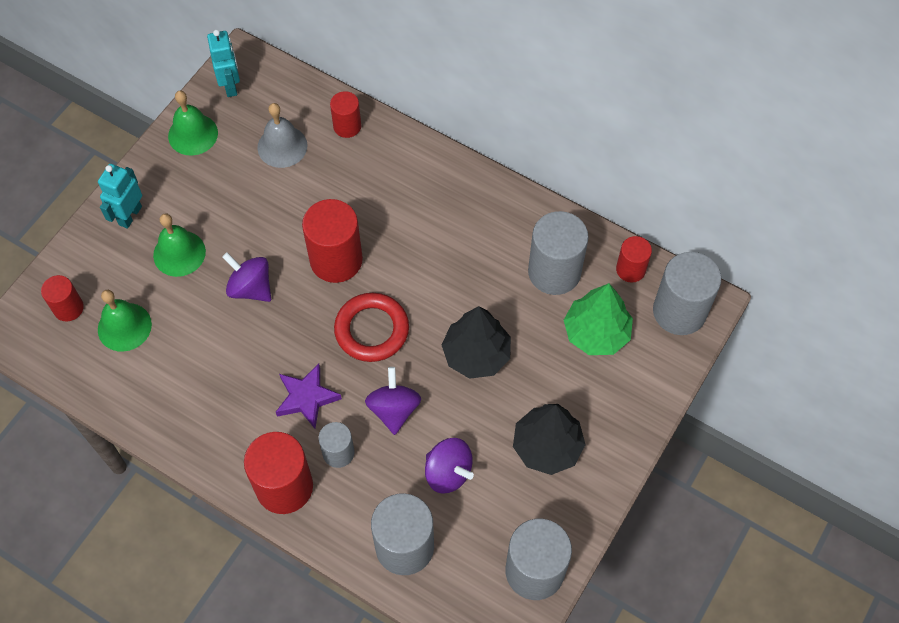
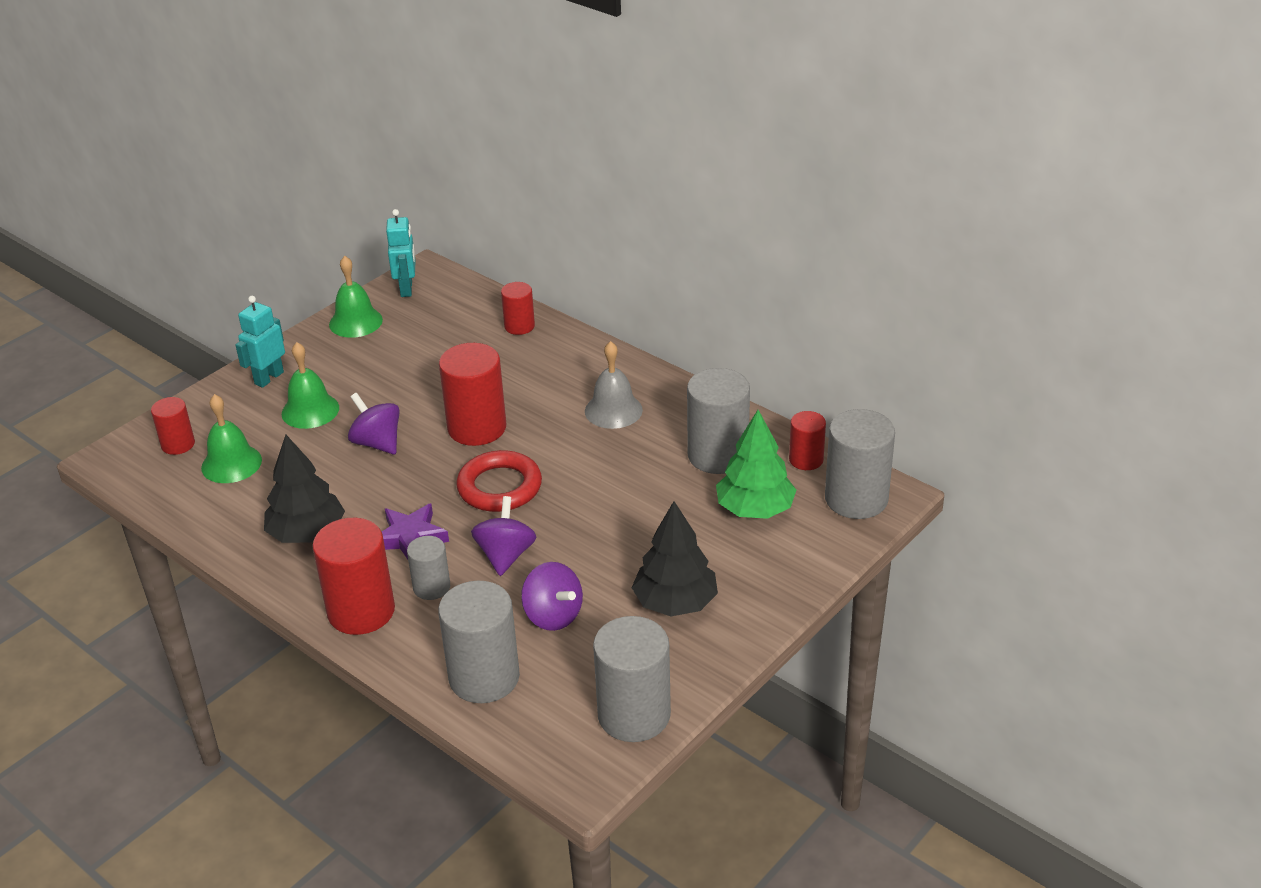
camera: 10 degrees right, 25 degrees down
grey bell [257,103,307,168] -> grey bell moved to [585,341,643,429]
black tree [442,306,511,379] -> black tree moved to [264,435,345,543]

